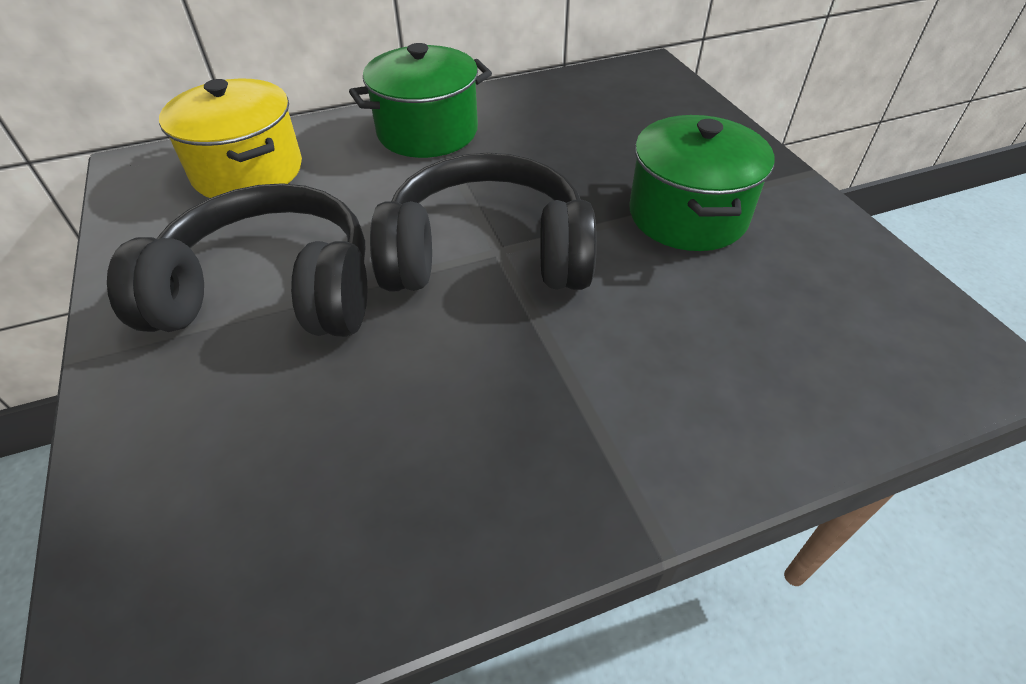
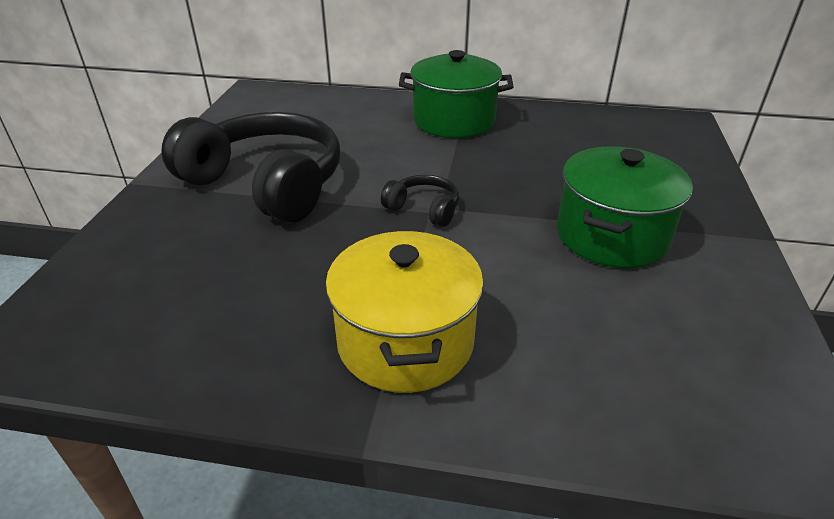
camera: 30 degrees right, 10 degrees down
yellow pot [159,79,302,198] -> yellow pot moved to [325,231,484,393]
black headphones [370,153,597,291] -> black headphones [381,175,459,227], size x0.43

